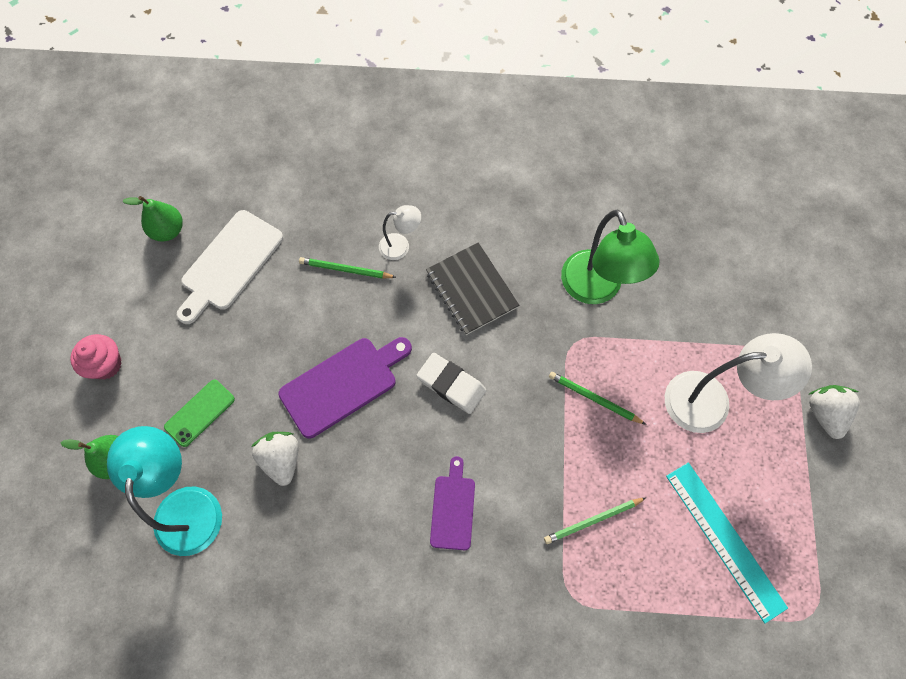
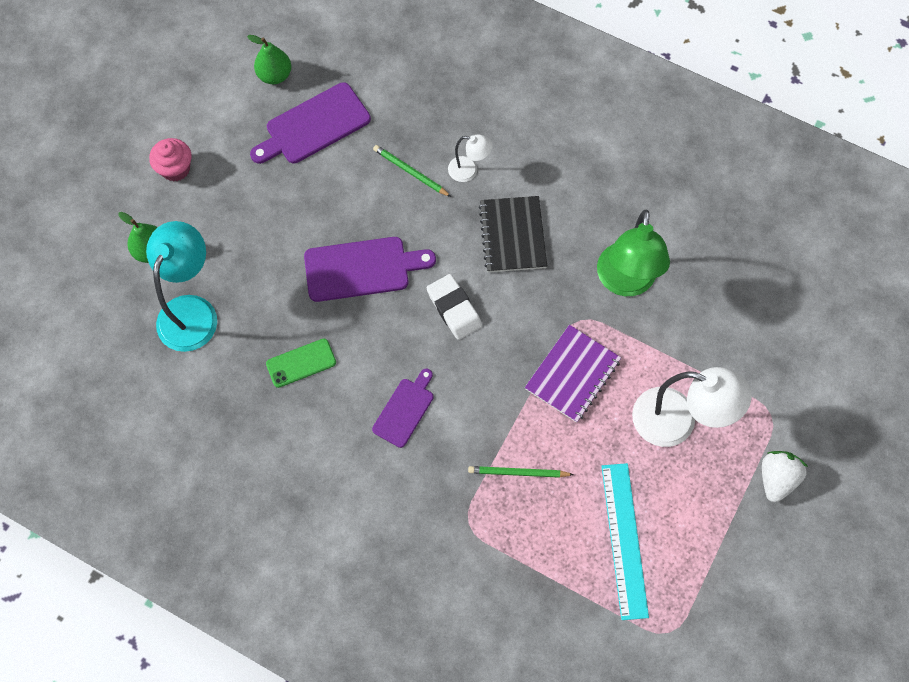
camera: 25 degrees right, 0 degrees up
green phone [164,380,235,447] -> green phone moved to [266,339,336,388]
white cutting board [177,210,283,324] -> purple cutting board [250,82,371,164]
white strawberry [251,432,299,486] -> none
green pencil [549,372,646,425] -> purple notebook [525,325,621,423]

